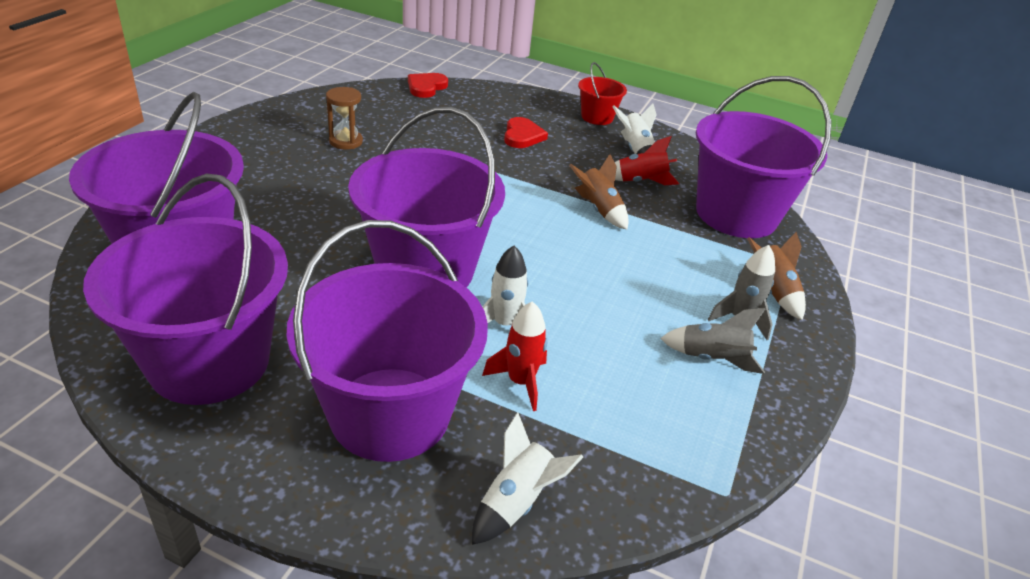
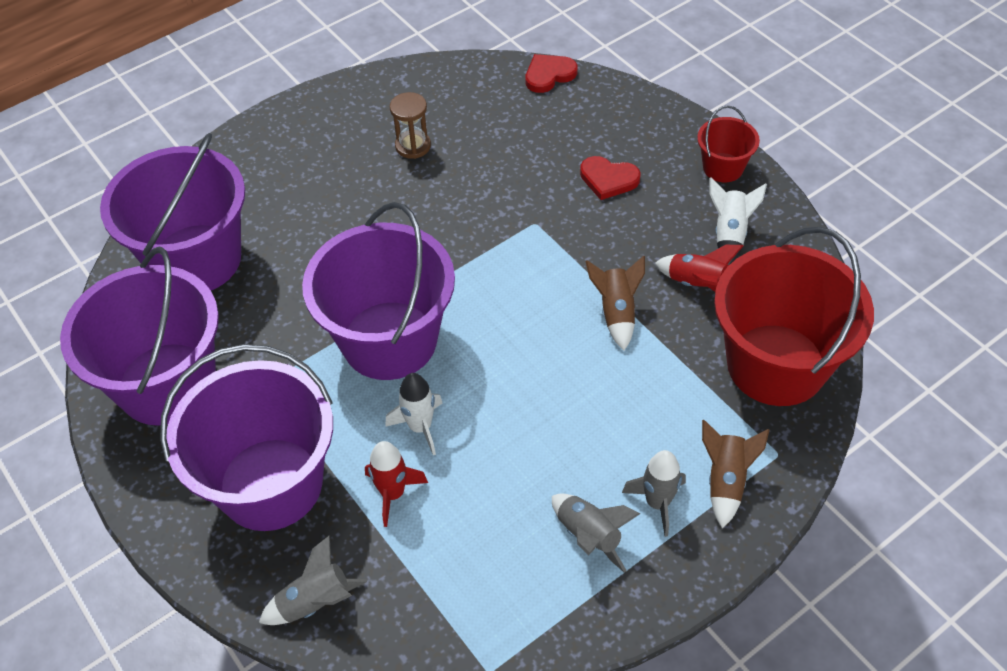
camera: 35 degrees right, 15 degrees up
white rocket [472,412,583,545] -> grey rocket [259,535,367,625]
red heart [504,117,548,148] -> red heart turned 75 degrees clockwise [580,156,641,200]
purple bucket [696,76,831,238] -> red bucket [714,227,874,406]

